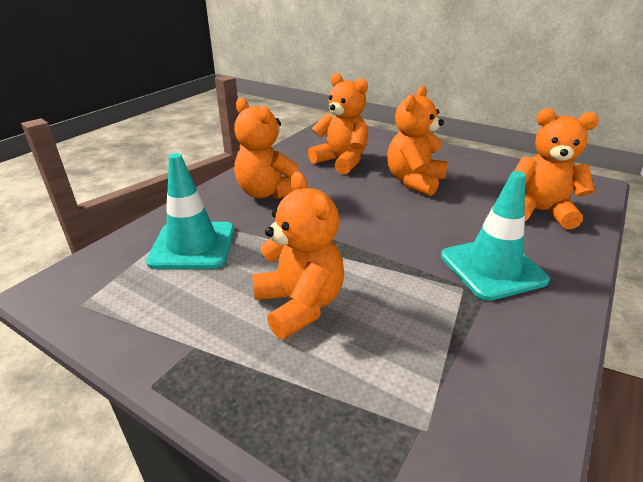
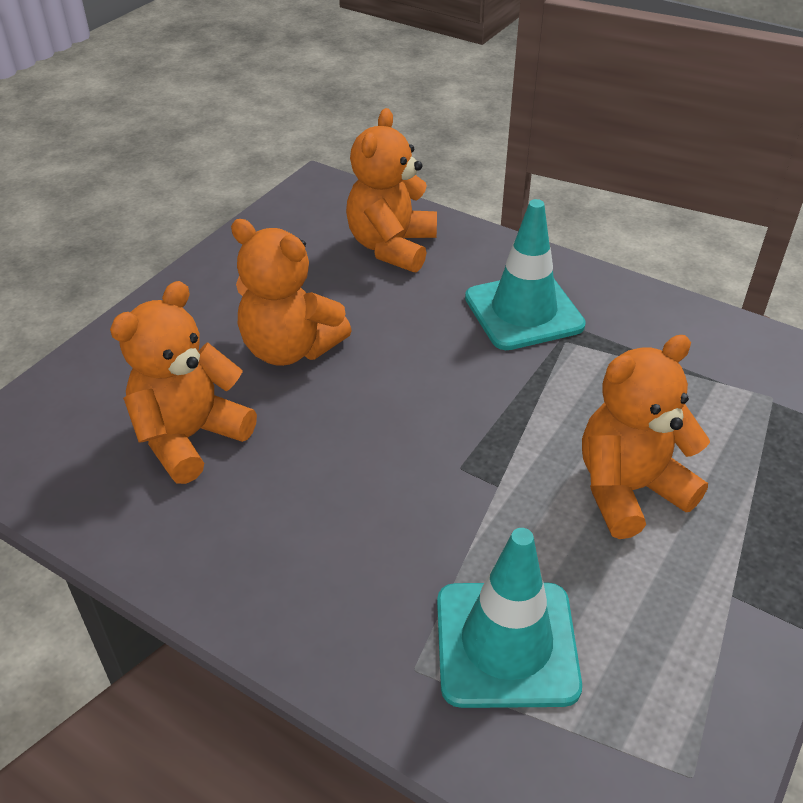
camera: 90 degrees left, 10 degrees up
orange teddy bear [234,98,299,199] -> none

